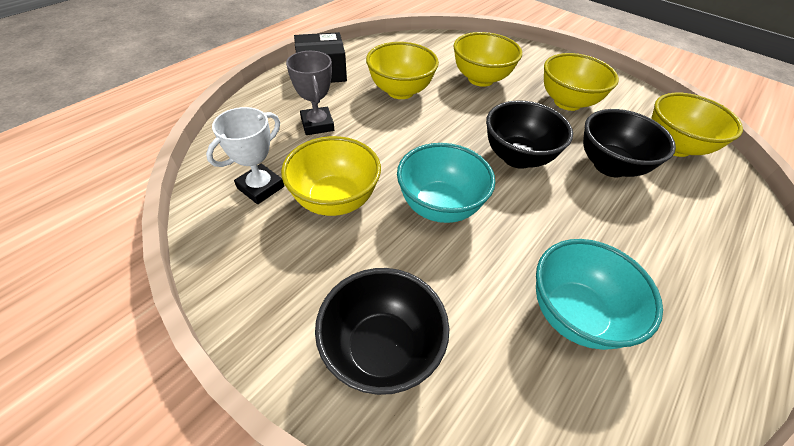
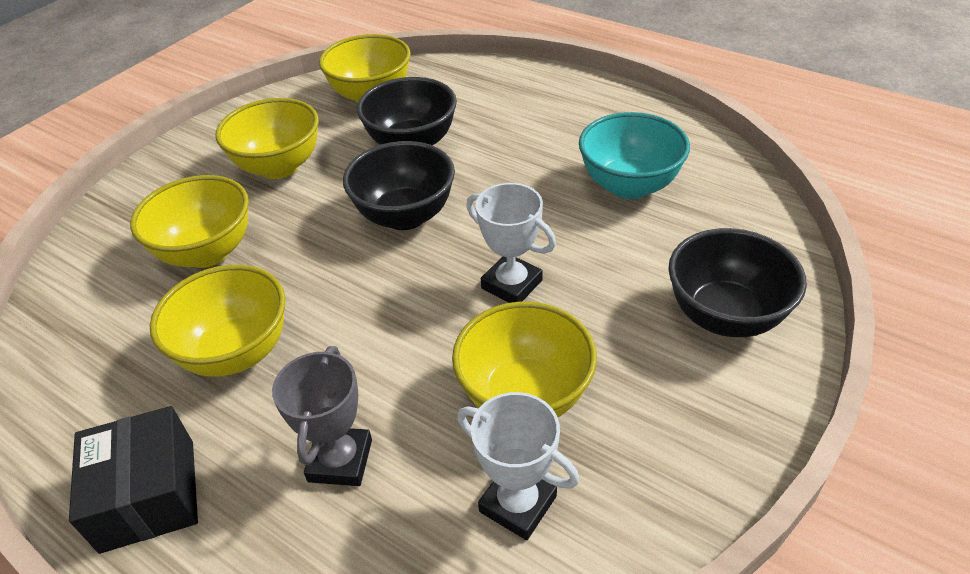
camera: 90 degrees left, 5 degrees down
grey trophy [286,51,334,135] -> grey trophy turned 60 degrees counterclockwise [272,346,372,486]
turquoise bowl [397,143,495,223] -> white trophy [466,183,556,303]

